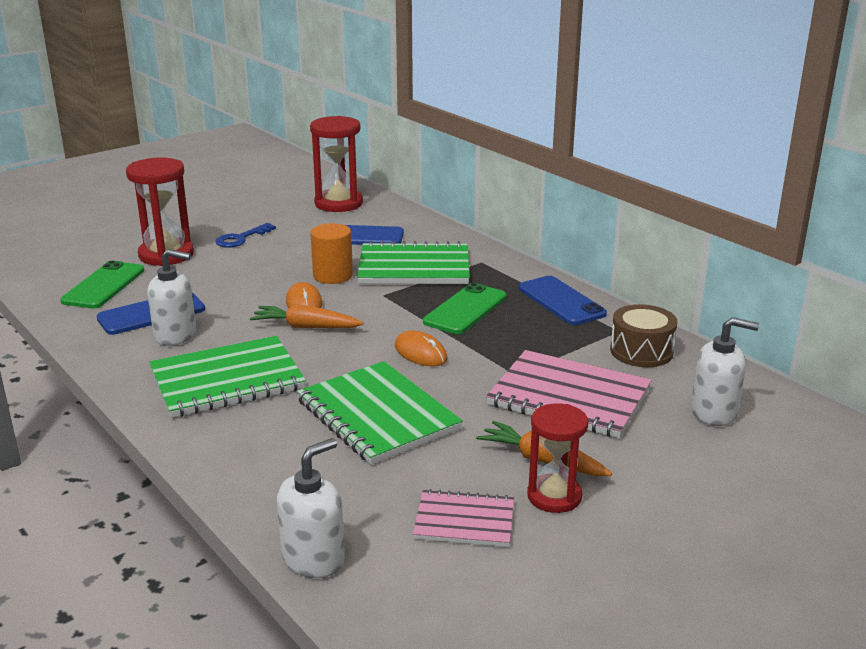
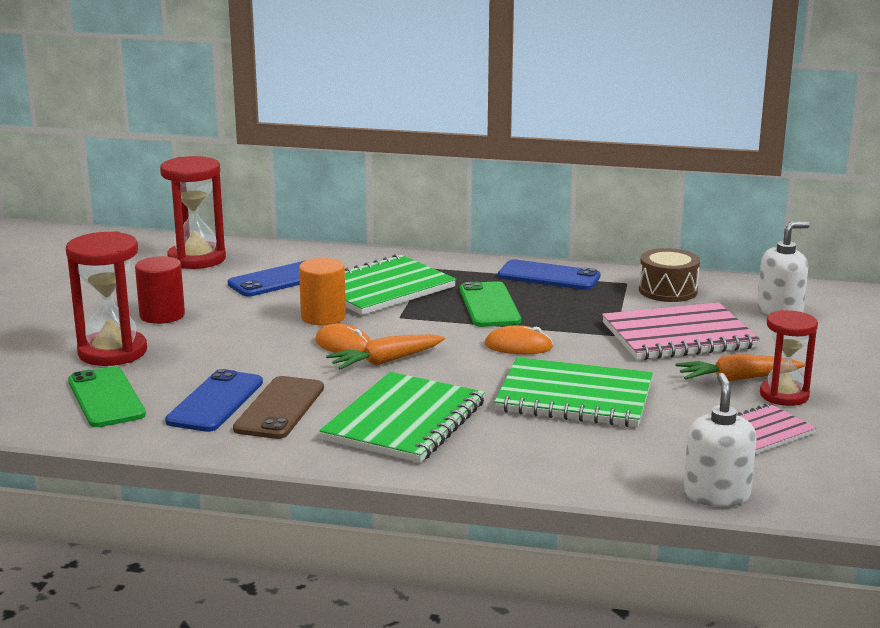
camera: 40 degrees left, 5 degrees down
white soap dispenser [147,249,196,346] -> brown phone [233,376,324,439]
blue key [215,223,276,248] -> red cylinder [135,256,185,324]

